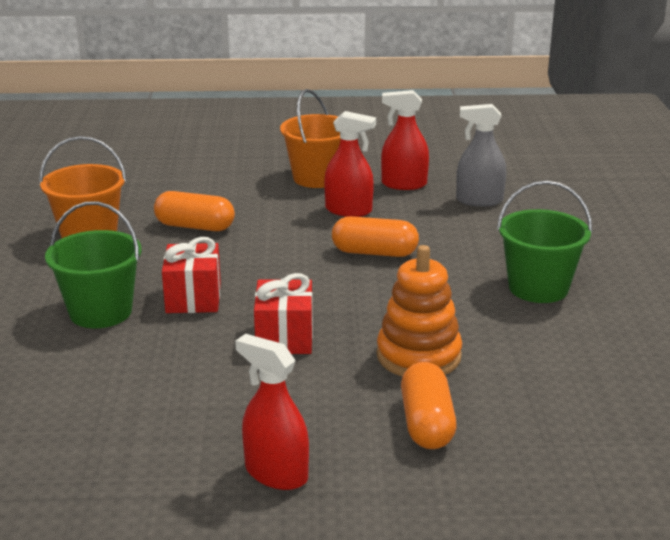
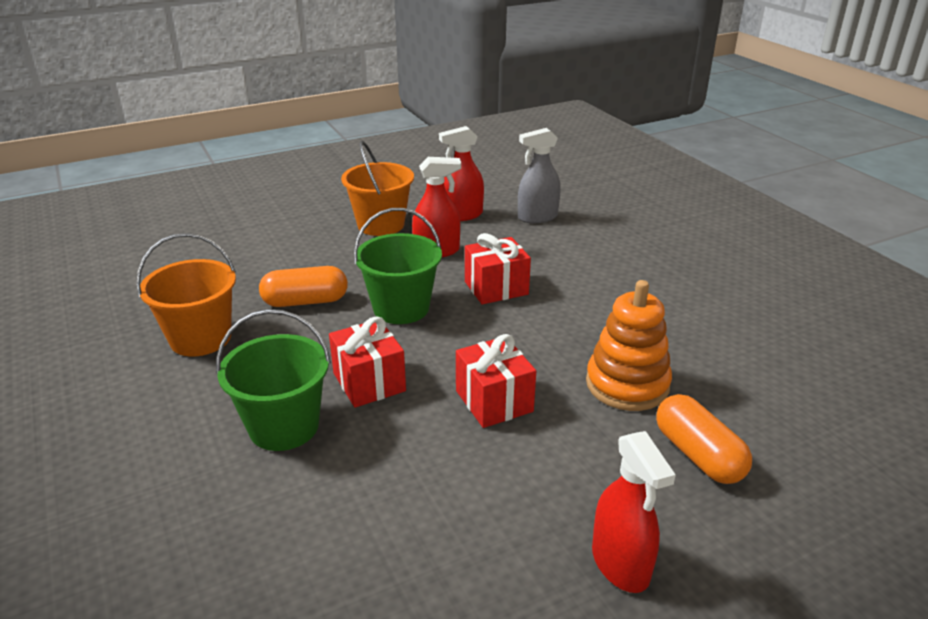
camera: 25 degrees left, 5 degrees up
red spray bottle [235,334,309,490] -> red spray bottle turned 120 degrees counterclockwise [592,431,676,593]
orange capsule [332,216,419,257] -> red gift [465,233,531,304]
green bucket [497,181,592,303] -> green bucket moved to [354,208,442,324]

